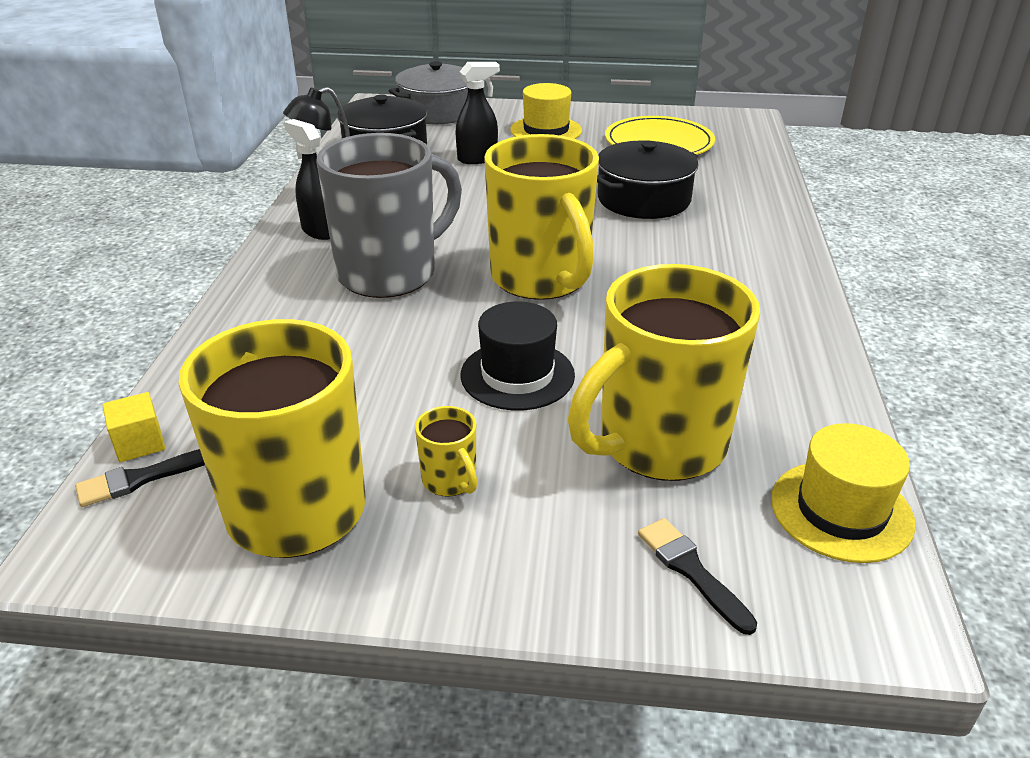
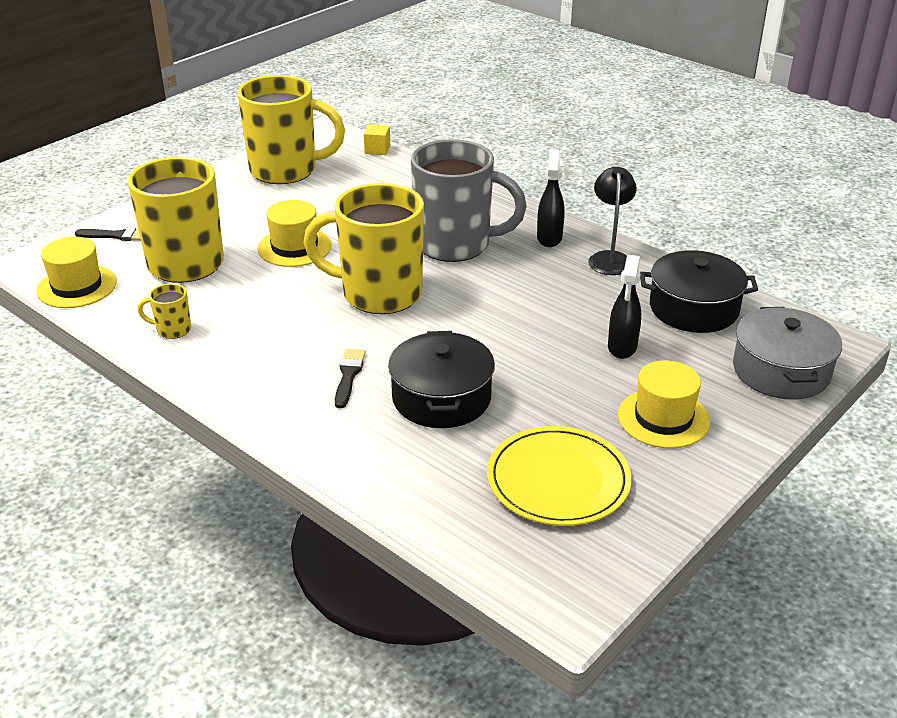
camera: 125 degrees right, 0 degrees up
black brush [75,449,205,507] -> black brush moved to [335,349,366,408]
black spray bottle [284,119,330,240] -> black spray bottle turned 75 degrees counterclockwise [537,149,565,247]
grey mug [316,133,462,298] -> grey mug turned 75 degrees counterclockwise [411,139,527,262]
yellow mug [415,406,477,497] -> yellow mug moved to [138,283,191,339]
black hat [460,302,575,410] -> yellow hat [258,200,332,267]

